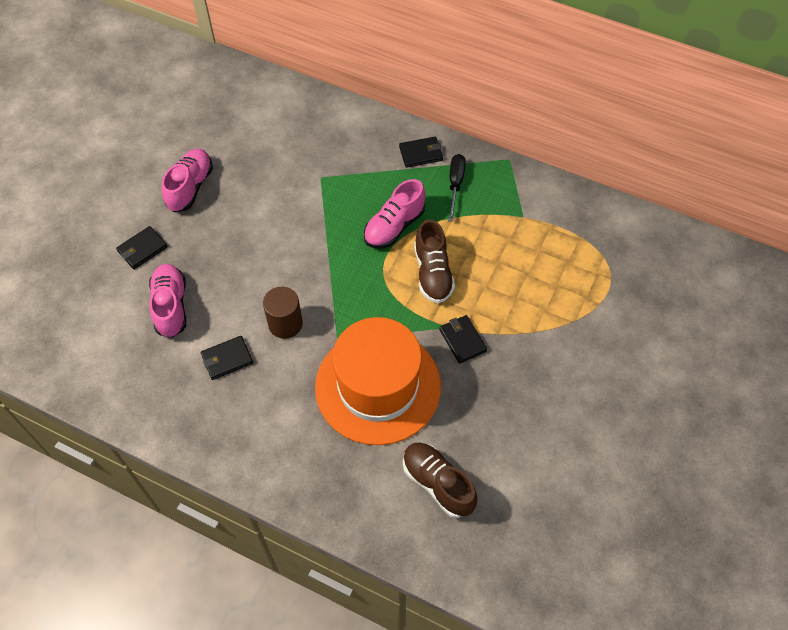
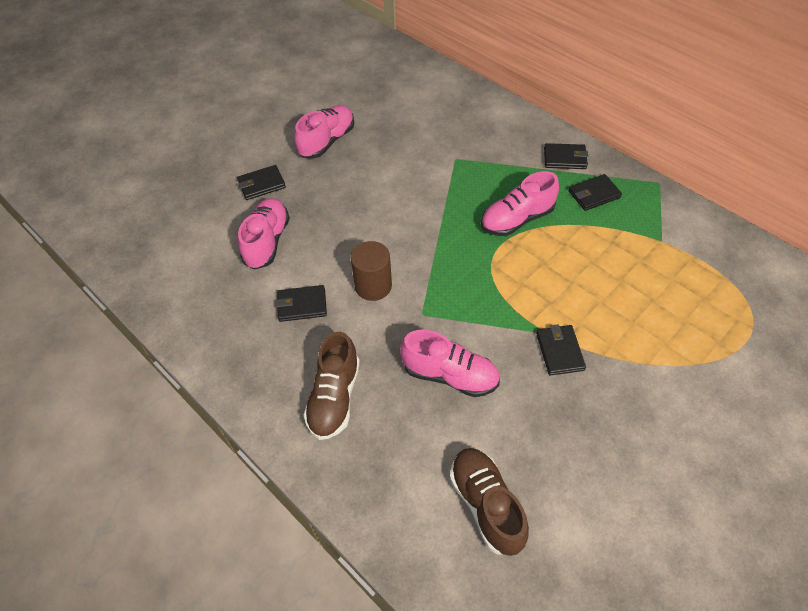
camera: 20 degrees right, 5 degrees down
orange hat [315,317,441,445] -> pink shoe [400,330,500,397]
brown shoe [414,219,455,304] -> brown shoe moved to [304,332,360,440]
black screwdriver [448,154,466,222] -> black wallet [569,174,622,211]

